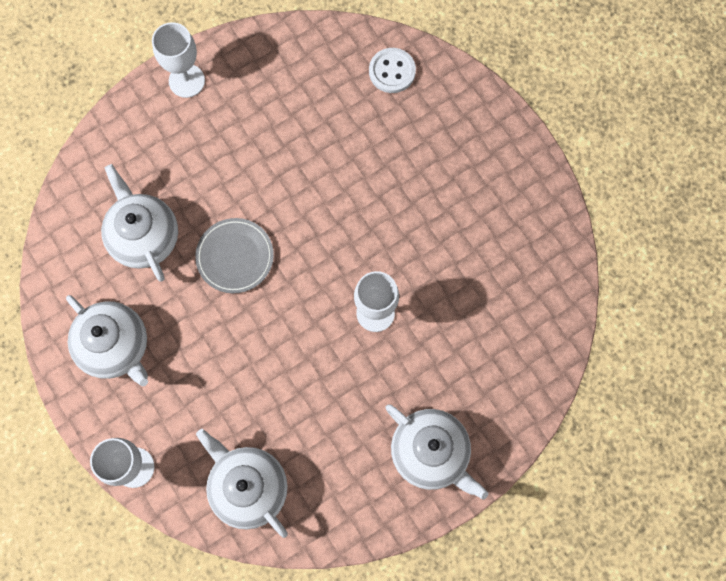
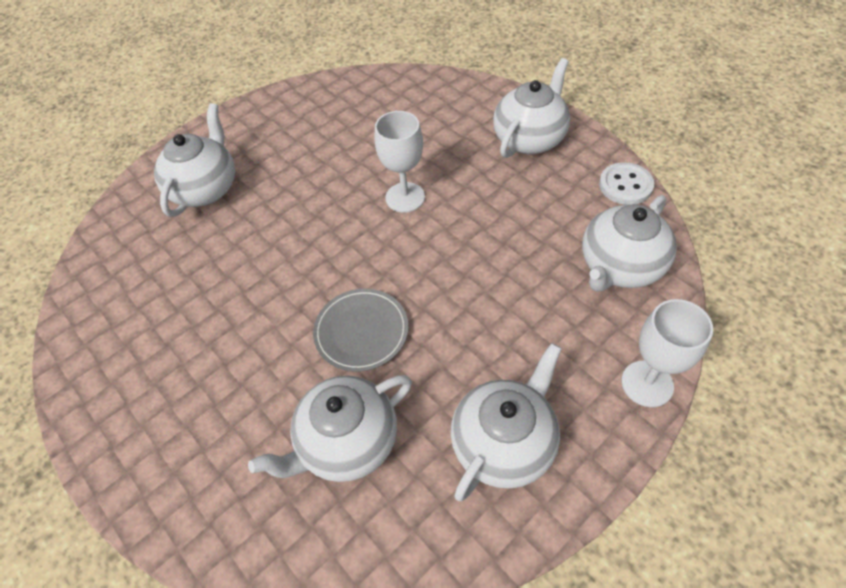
camera: 95 degrees left, 20 degrees down
white goblet [152,22,205,98] -> none
white button [369,48,416,93] -> white button moved to [599,162,654,205]
none -> white teapot [154,103,235,217]

